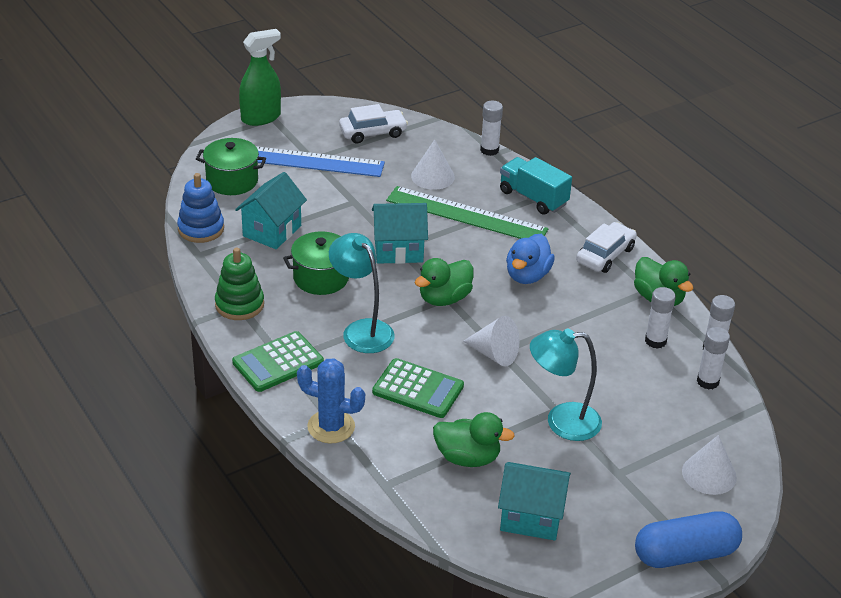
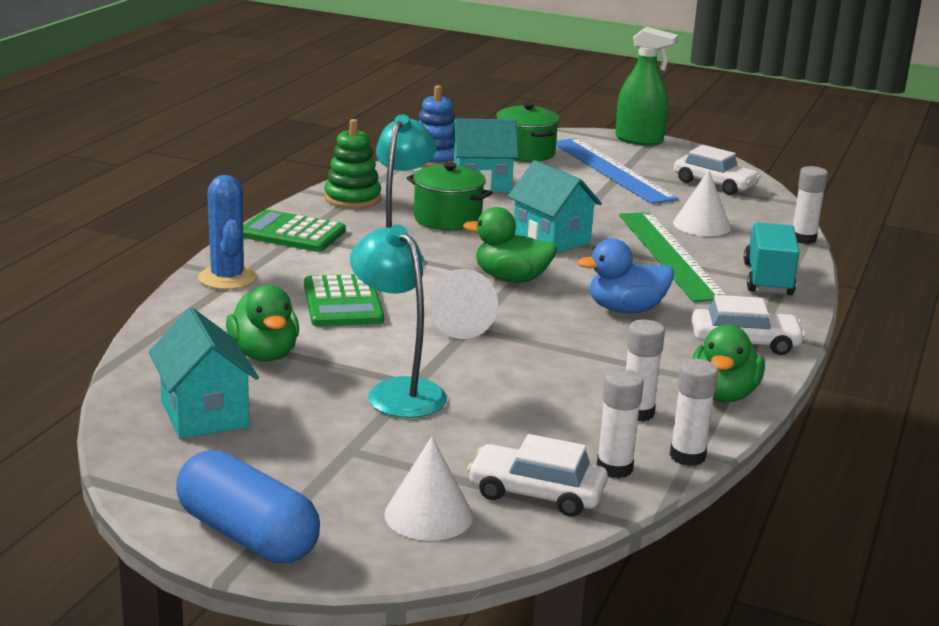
camera: 55 degrees right, 15 degrees down
none -> white car [467,434,608,517]

